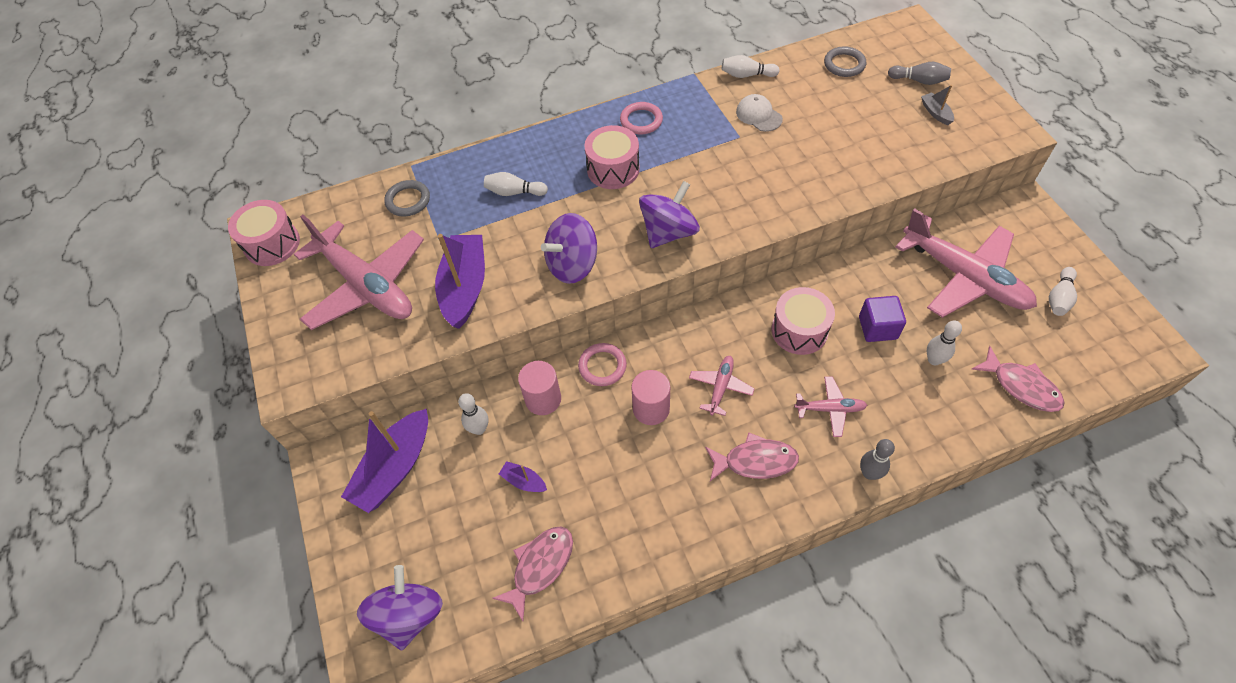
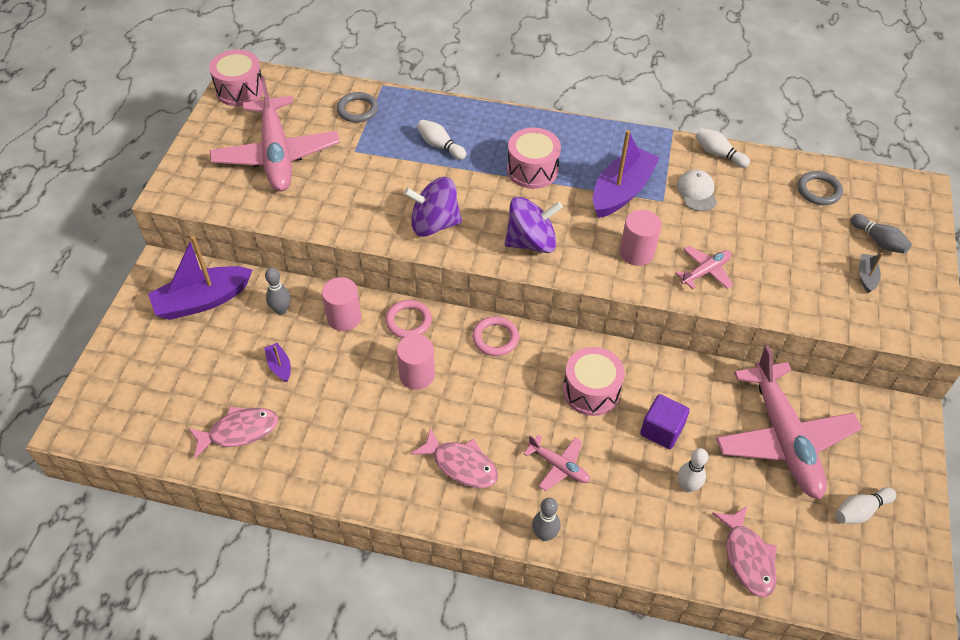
camera: 30 degrees right, 5 degrees down
purple spinning top [357,565,443,650] -> none
purple boat [435,234,485,329] -> purple boat moved to [593,130,660,218]
white bowling pin [458,393,488,435] -> grey bowling pin [265,268,291,315]
pink ring [620,102,663,134] -> pink ring moved to [472,316,519,356]
pink plane [689,356,755,416] -> pink plane moved to [675,246,733,289]
none -> pink cylinder [620,210,662,266]

